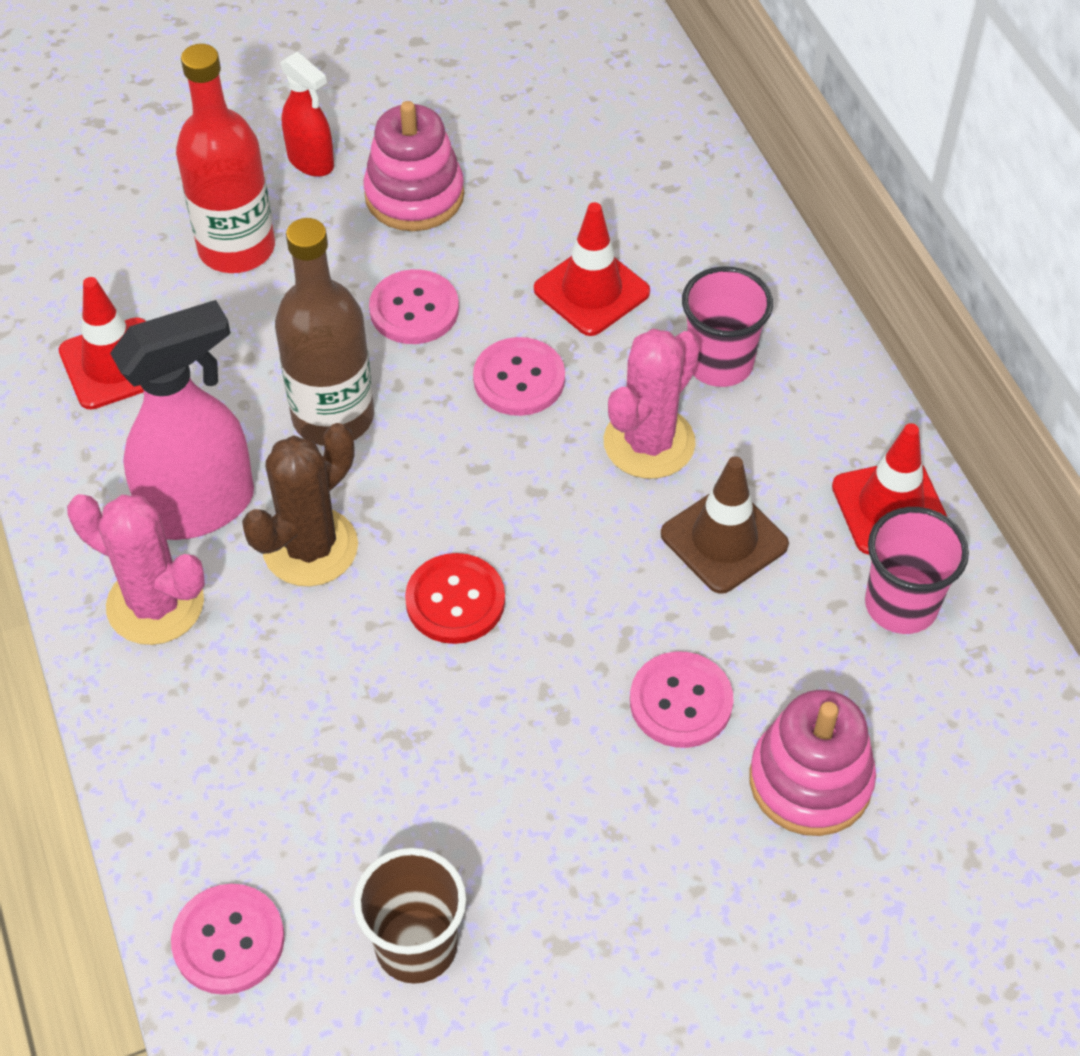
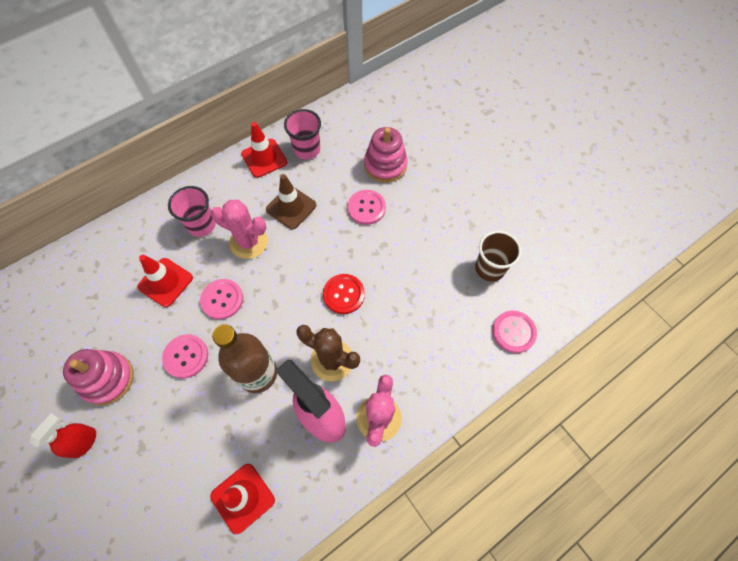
camera: 105 degrees left, 10 degrees up
red bottle [176,44,275,273] -> none

